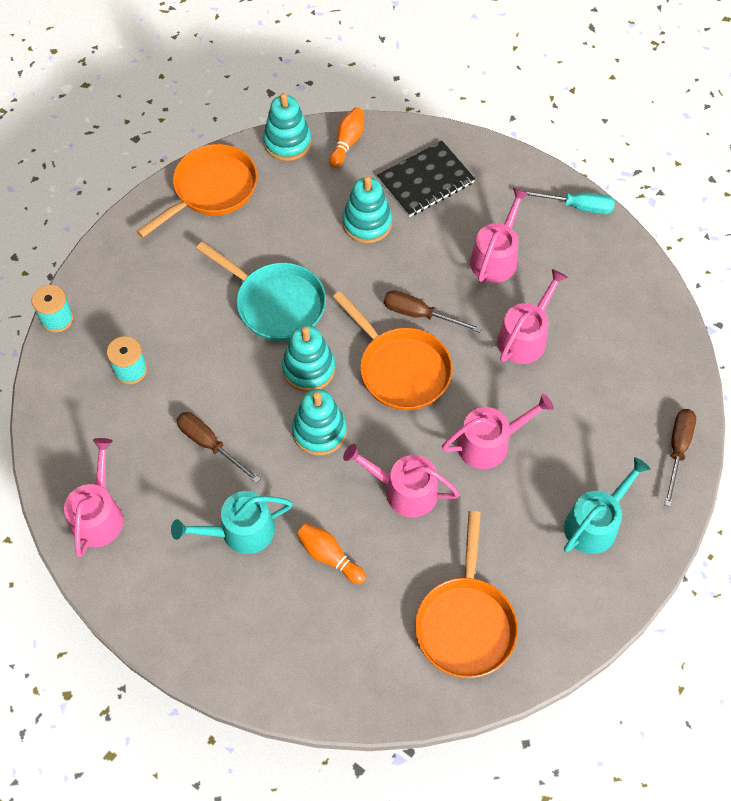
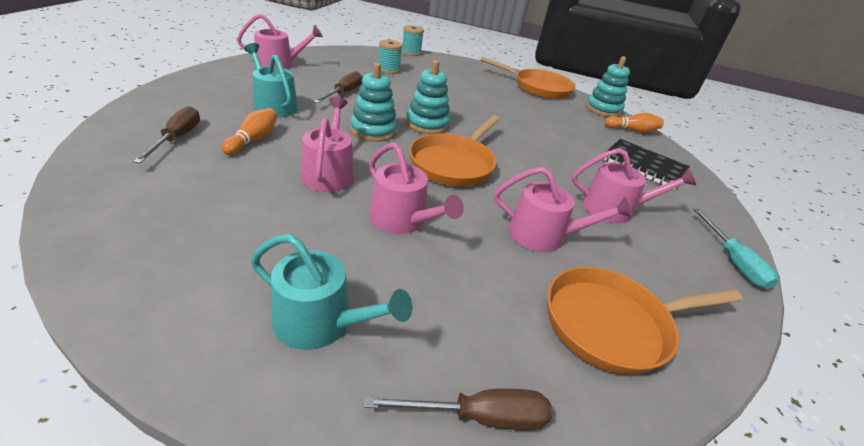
camera: 65 degrees right, 25 degrees down
turquoise pan [196,242,326,341] -> none
turquoise stacking toy [342,176,392,243] -> none
brown screwdriver [384,290,482,333] -> brown screwdriver moved to [133,106,200,163]
orange pan [415,511,518,678] -> orange pan moved to [547,267,743,375]

